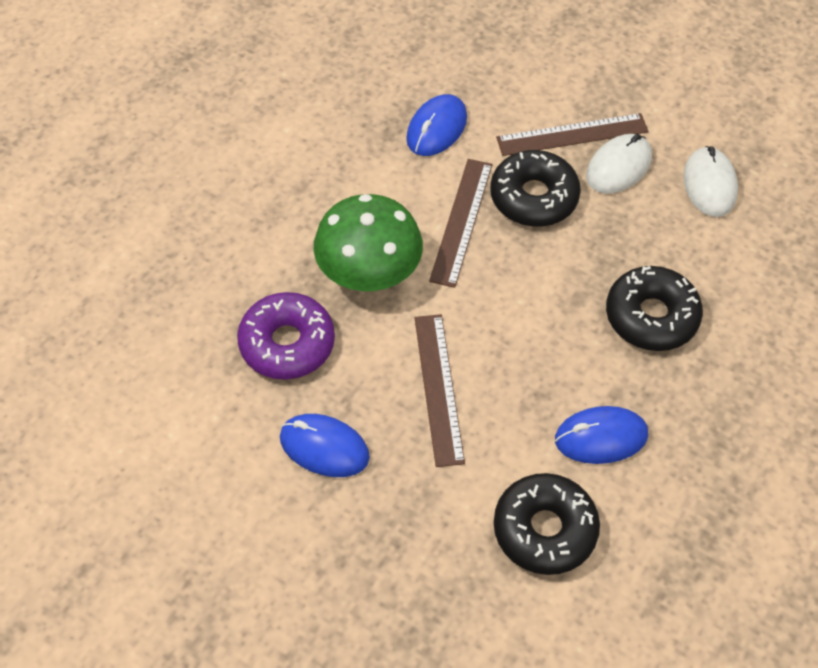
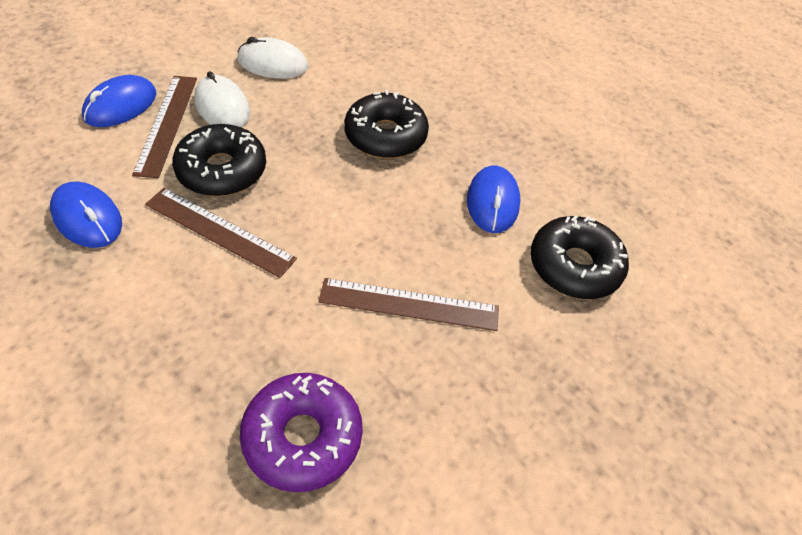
camera: 80 degrees left, 5 degrees down
blue mouse [280,414,370,477] -> blue mouse moved to [82,75,156,127]
green mushroom [314,194,423,291] -> none

